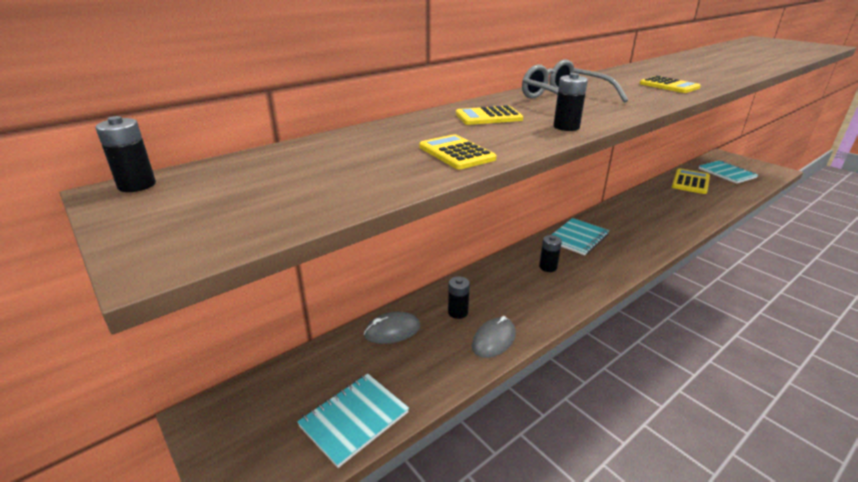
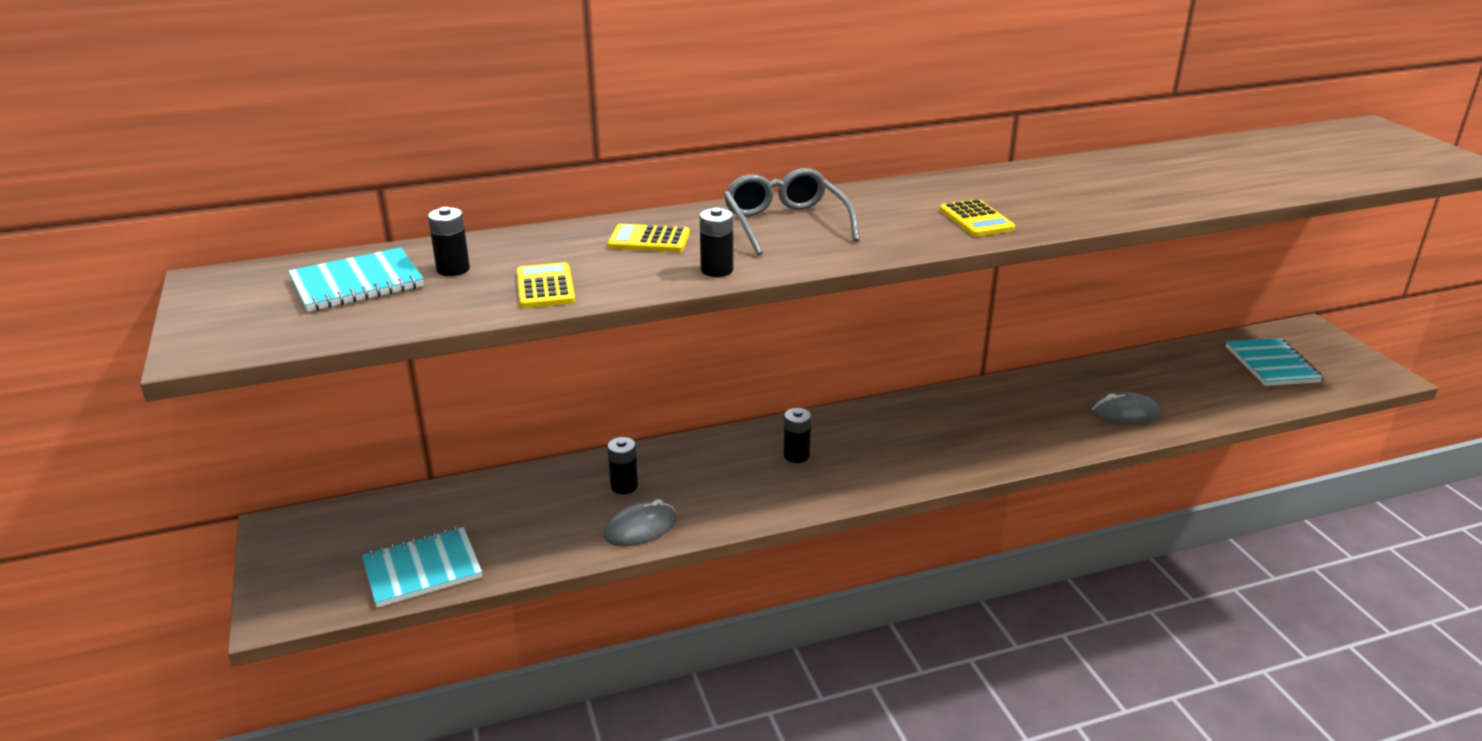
camera: 20 degrees right, 0 degrees up
black battery [96,116,156,192] -> black battery moved to [428,207,470,276]
grey mouse [364,312,420,344] -> grey mouse moved to [1092,392,1161,425]
turquoise notebook [551,218,609,255] -> turquoise notebook moved to [289,247,424,312]
yellow calculator [672,168,710,194] -> none

